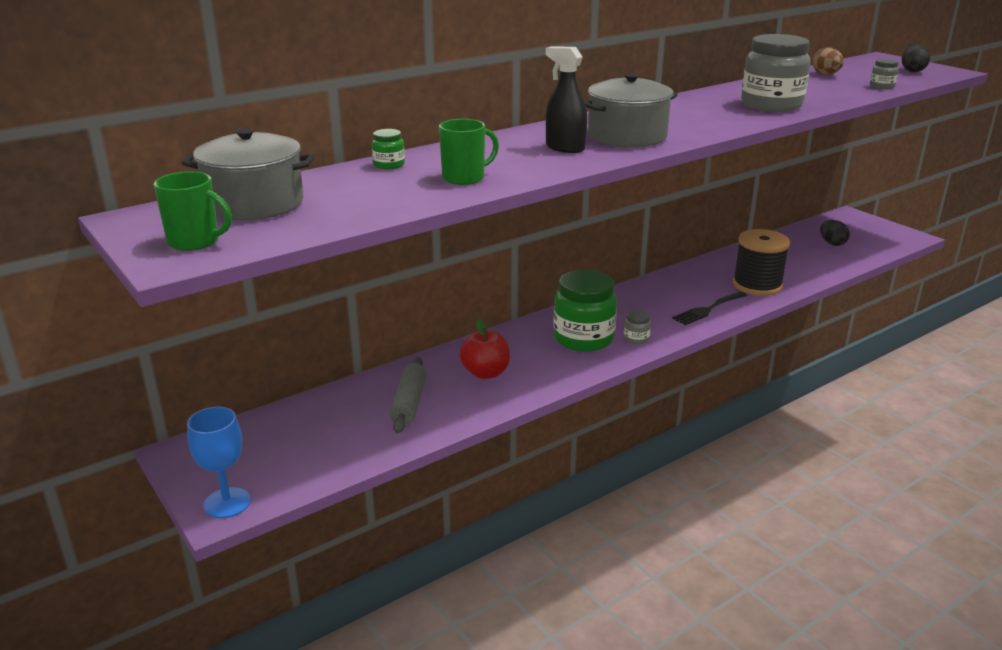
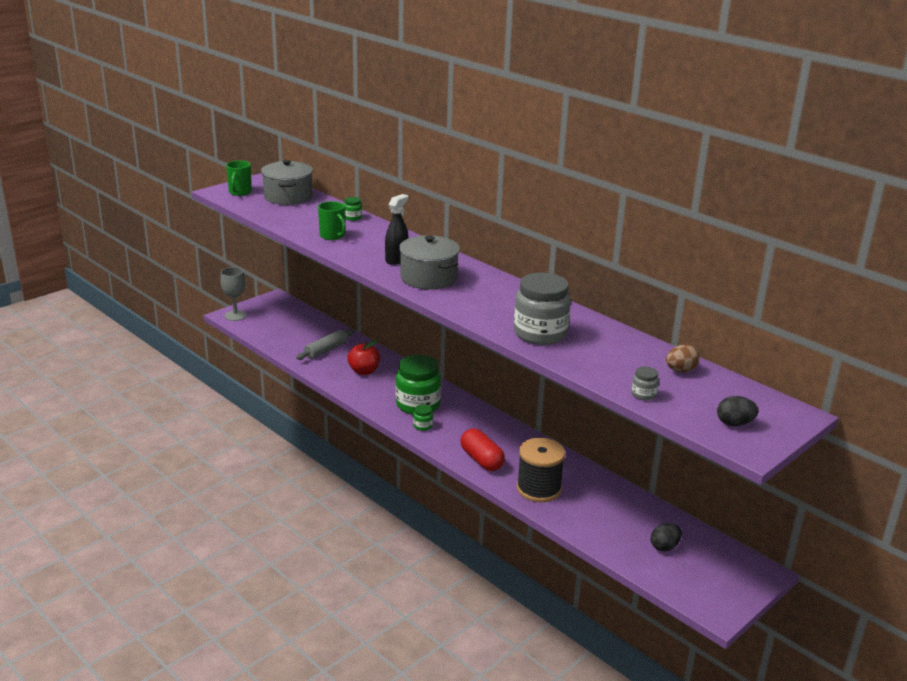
camera: 80 degrees right, 0 degrees up
blue goblet [187,407,251,518] -> grey goblet [220,267,247,321]
grey rolling pin [390,358,427,433] -> grey rolling pin turned 45 degrees counterclockwise [296,329,355,360]
grey jar [624,310,651,344] -> green jar [413,404,433,431]
black fork [672,291,747,325] -> red capsule [460,428,505,471]

